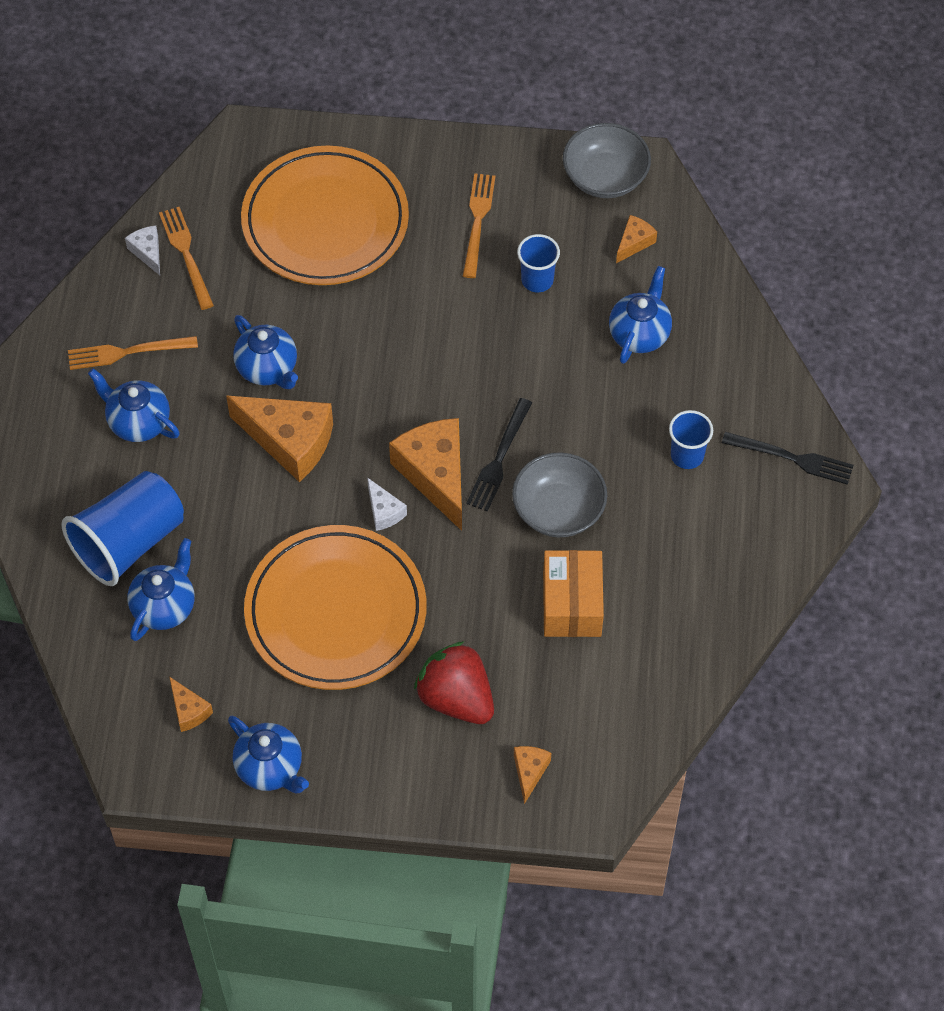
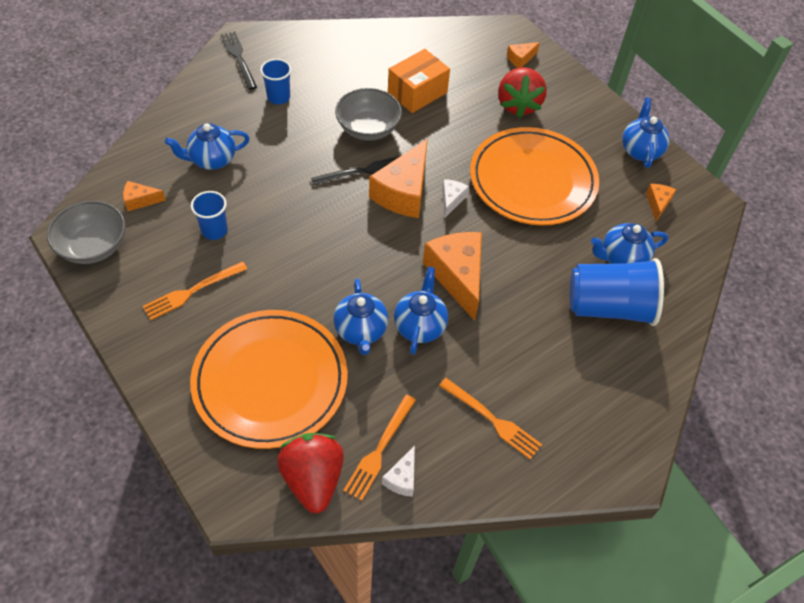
camera: 135 degrees left, 5 degrees down
blue teapot [88,368,180,442] -> blue teapot moved to [334,278,388,355]
none -> red strawberry [277,433,344,513]

